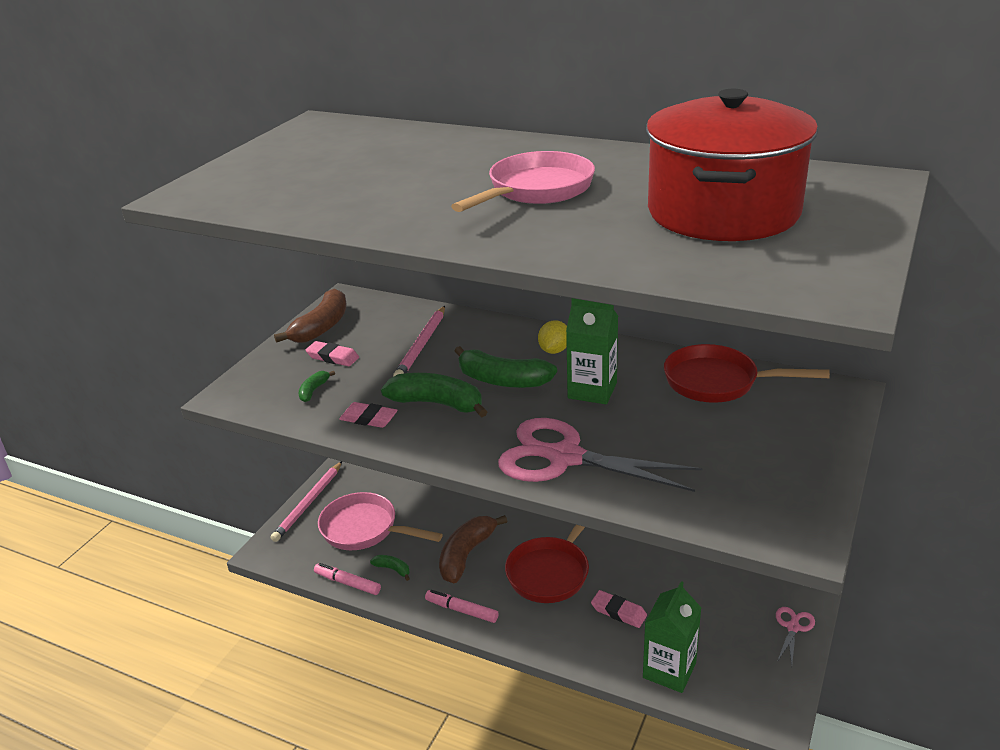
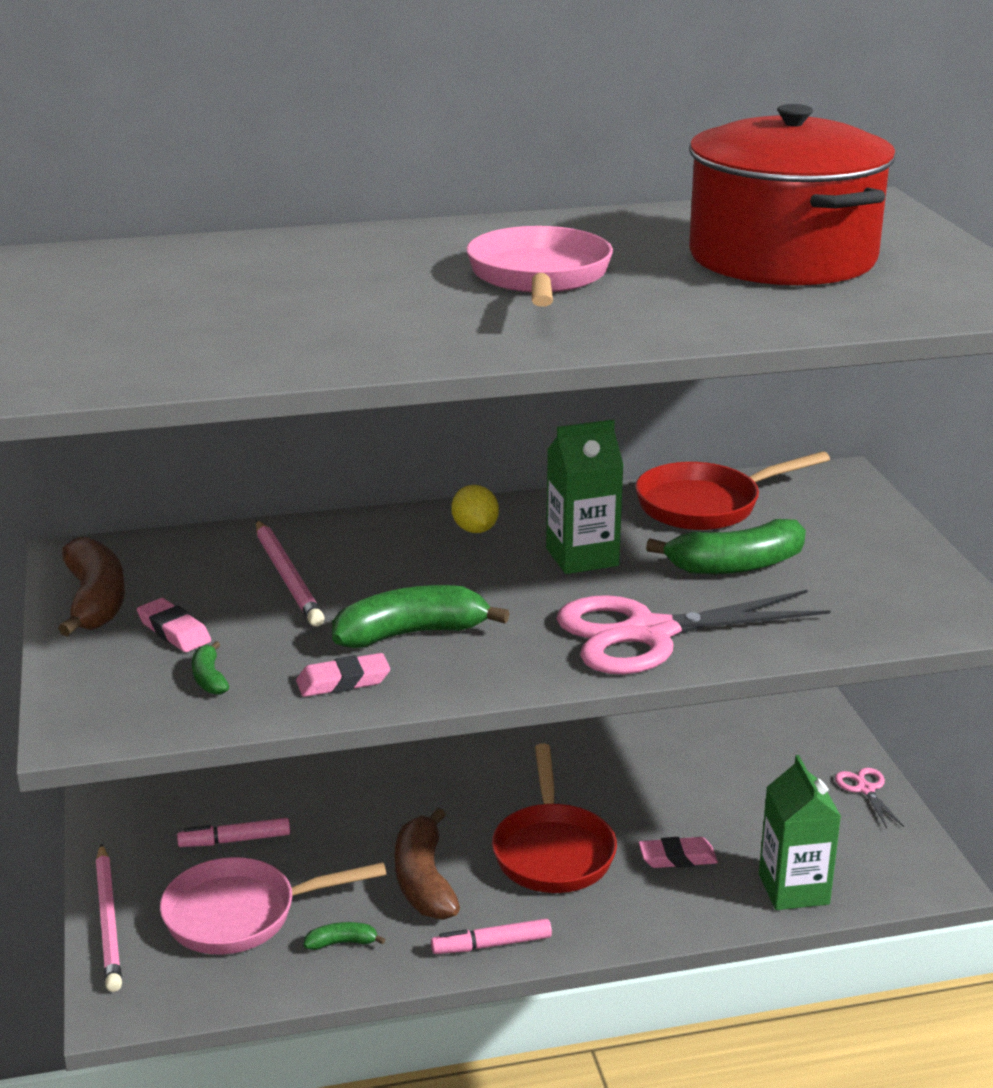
camera: 40 degrees left, 5 degrees down
pink eraser [305,341,359,366] -> pink eraser turned 60 degrees clockwise [137,598,211,652]
pink marker [314,563,381,595] -> pink marker moved to [177,818,290,847]
green banana [455,346,557,388] -> green banana moved to [646,519,806,574]

